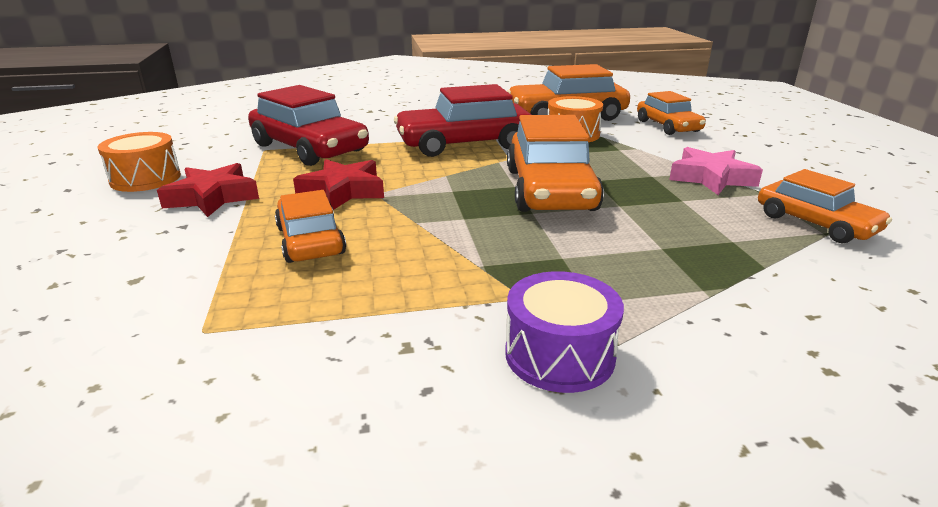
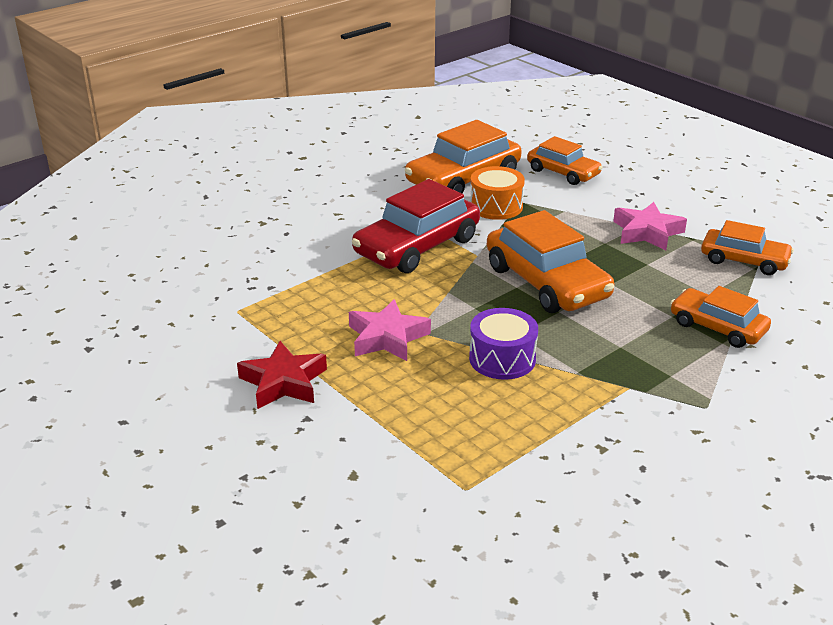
camera: 30 degrees left, 5 degrees up
orange drum [98,132,181,192] -> none
red car [248,85,369,166] -> none
orange car [275,190,346,263] -> orange car moved to [671,286,771,348]
red star [293,159,384,210] -> pink star [349,299,431,361]
purple drum [505,271,624,393] -> purple drum moved to [469,308,538,380]

